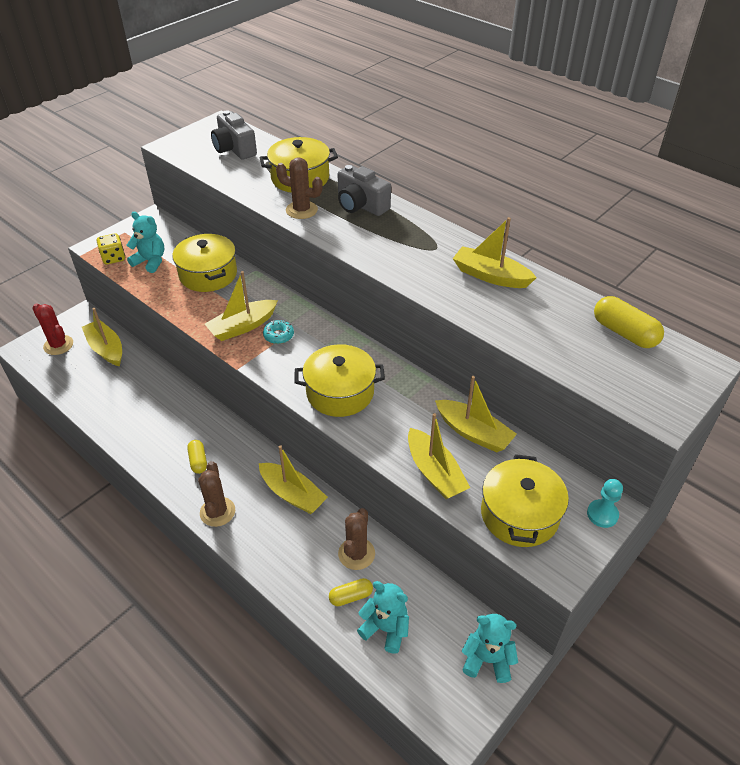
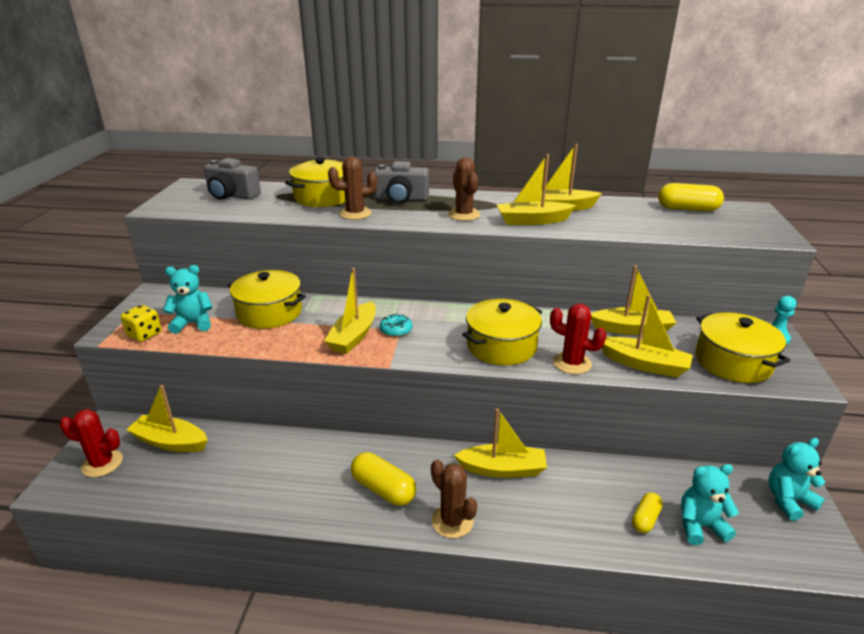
camera: 35 degrees left, 15 degrees down
yellow capsule [187,440,207,474] -> yellow capsule [351,452,416,506], size x1.63
brown cactus [338,508,375,570] -> brown cactus moved to [448,157,480,221]
none -> yellow boat [496,154,576,225]
none -> red cactus [550,304,607,374]

